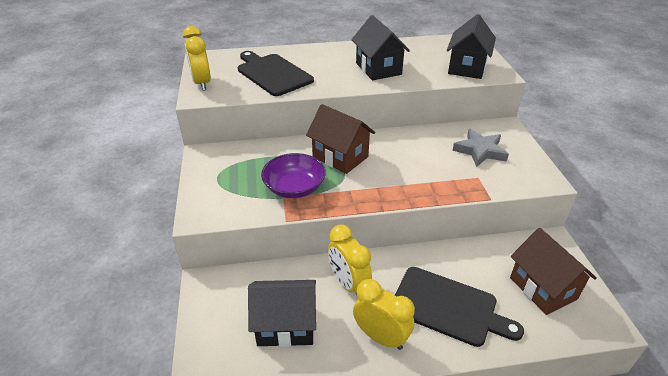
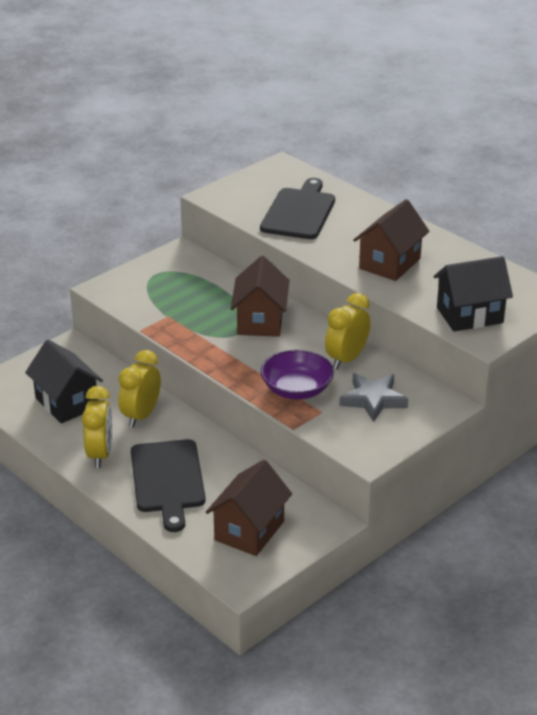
camera: 55 degrees right, 5 degrees down
yellow clock [183,26,211,91] -> yellow clock moved to [325,293,370,369]
purple bowl [261,153,326,198] -> purple bowl moved to [261,350,334,399]
black house [351,15,410,80] -> brown house [353,199,429,281]

